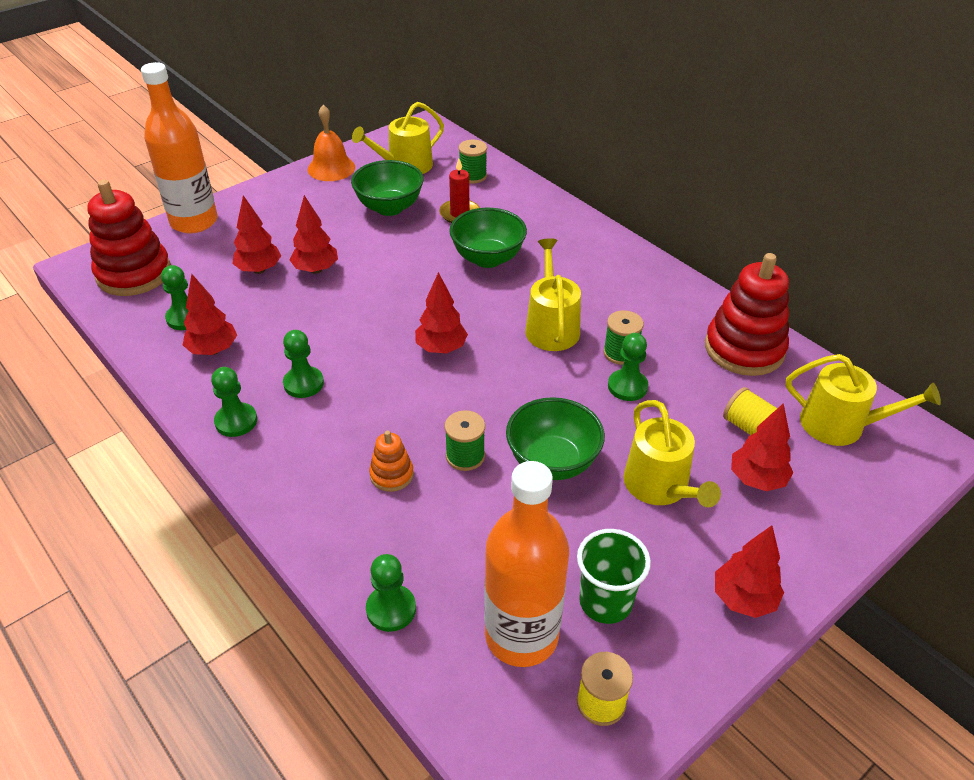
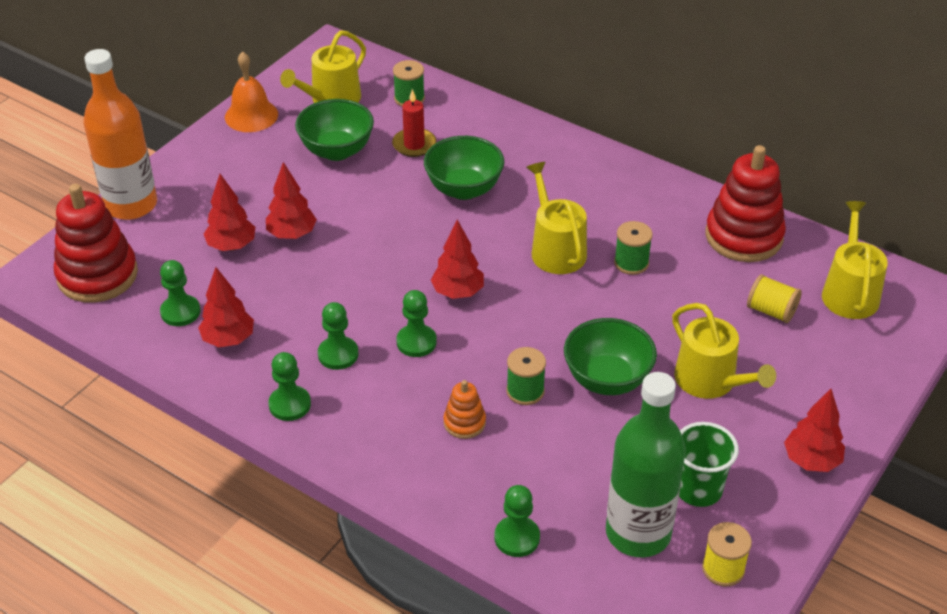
camera: 15 degrees left, 0 degrees up
orange bottle [484,461,569,667] -> green bottle [606,372,686,557]
green pawn [608,333,648,401] -> green pawn moved to [396,290,437,357]
red tree [731,403,793,491] -> none
yellow watering can [785,354,941,446] -> yellow watering can turned 90 degrees counterclockwise [822,201,888,319]

